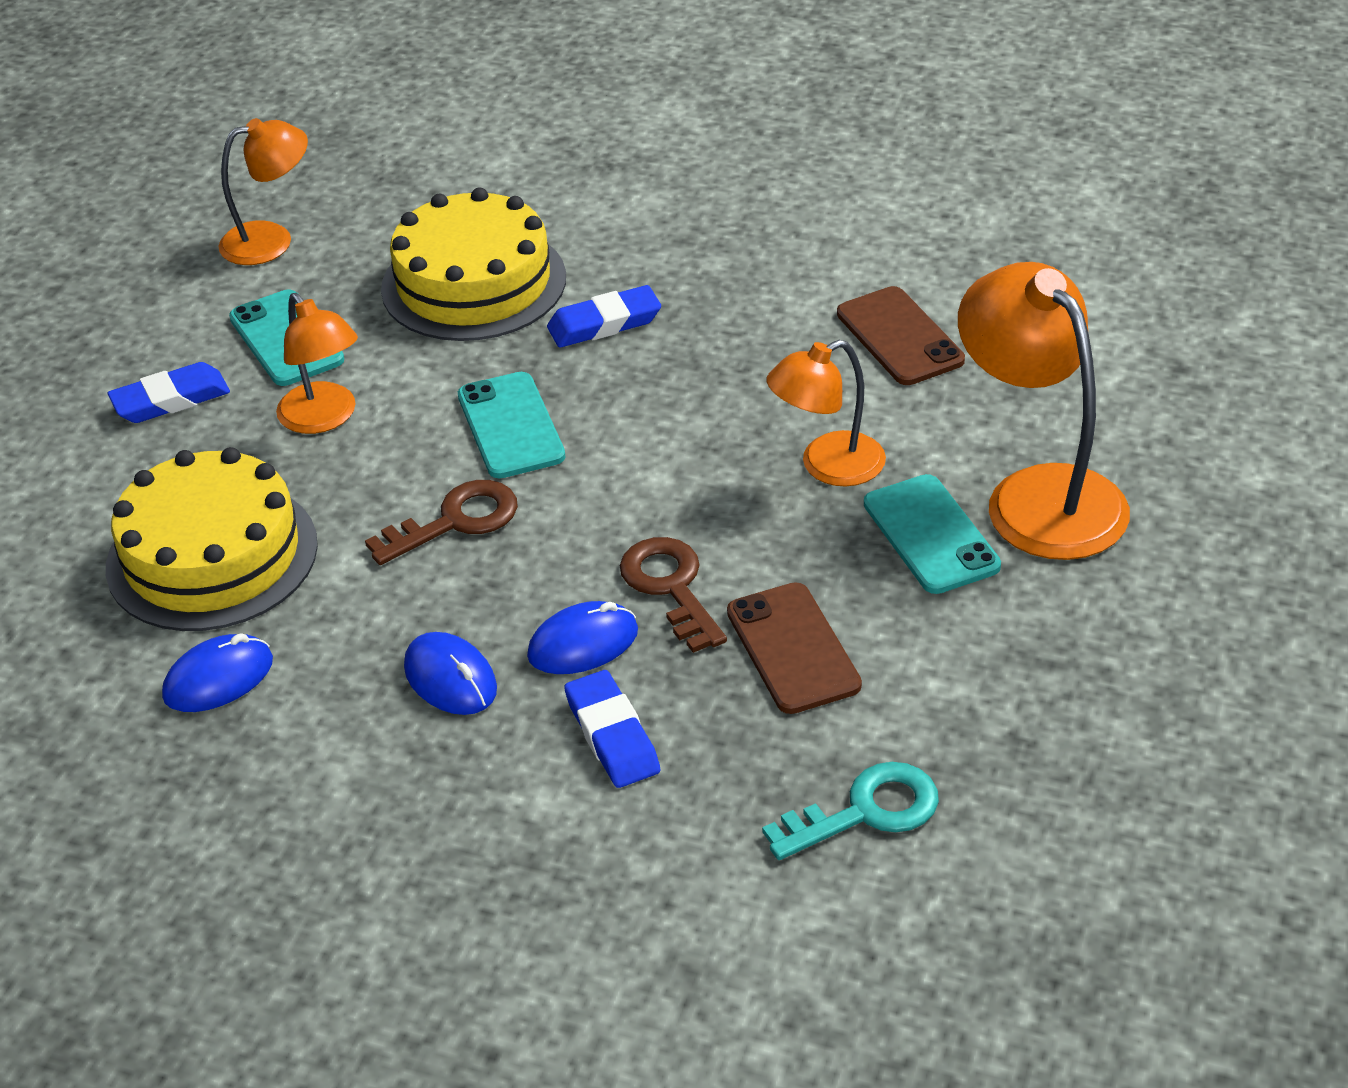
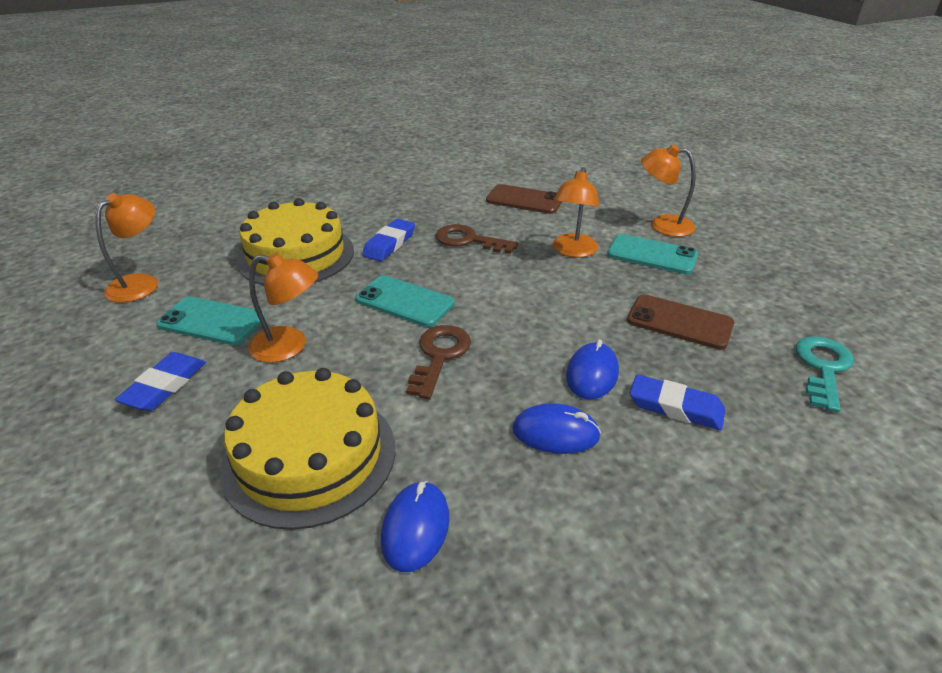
camera: 45 degrees left, 5 degrees down
brown key [620,537,727,653] -> brown key moved to [435,224,518,254]
orange lamp [958,262,1130,560] -> orange lamp [641,144,696,237], size x0.61

